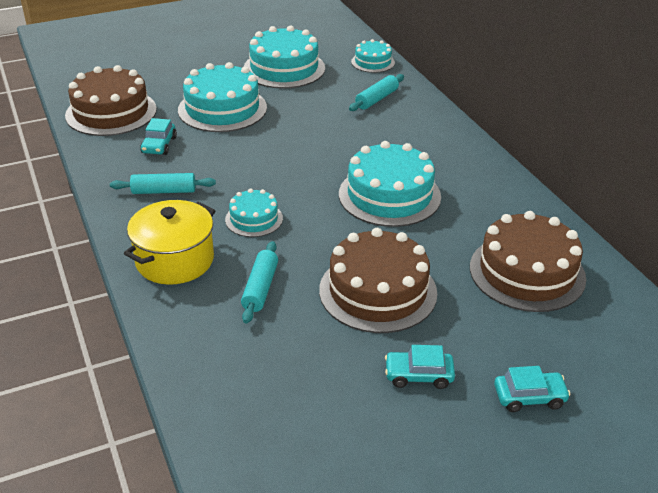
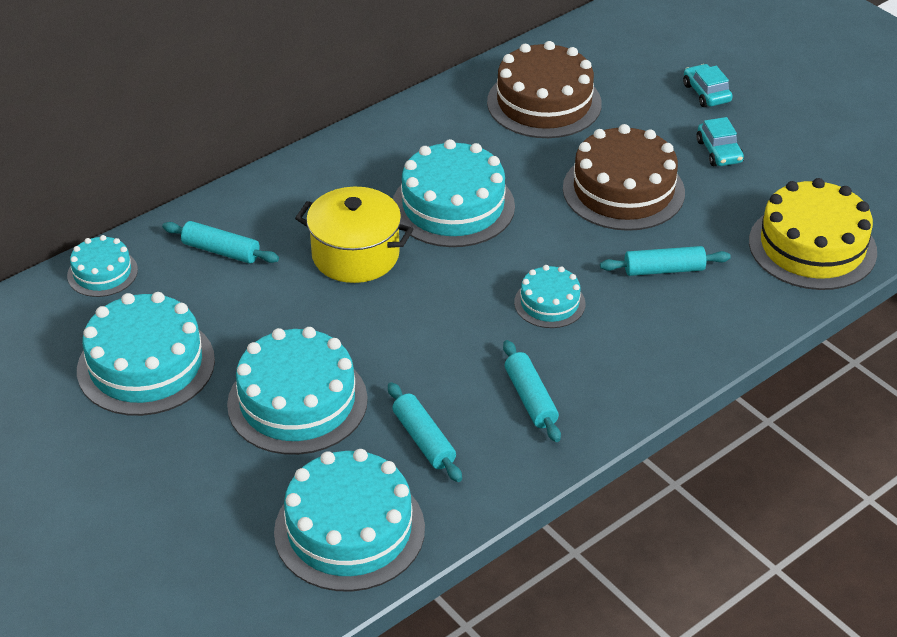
camera: 105 degrees left, 5 degrees up
brown cake [65,65,157,136] -> turquoise cake [274,449,425,592]
yellow pot [124,200,216,285] -> yellow pot moved to [295,187,413,283]
turquoise car [140,118,177,155] -> turquoise rolling pin [388,382,462,482]
none -> yellow cake [749,178,877,290]

